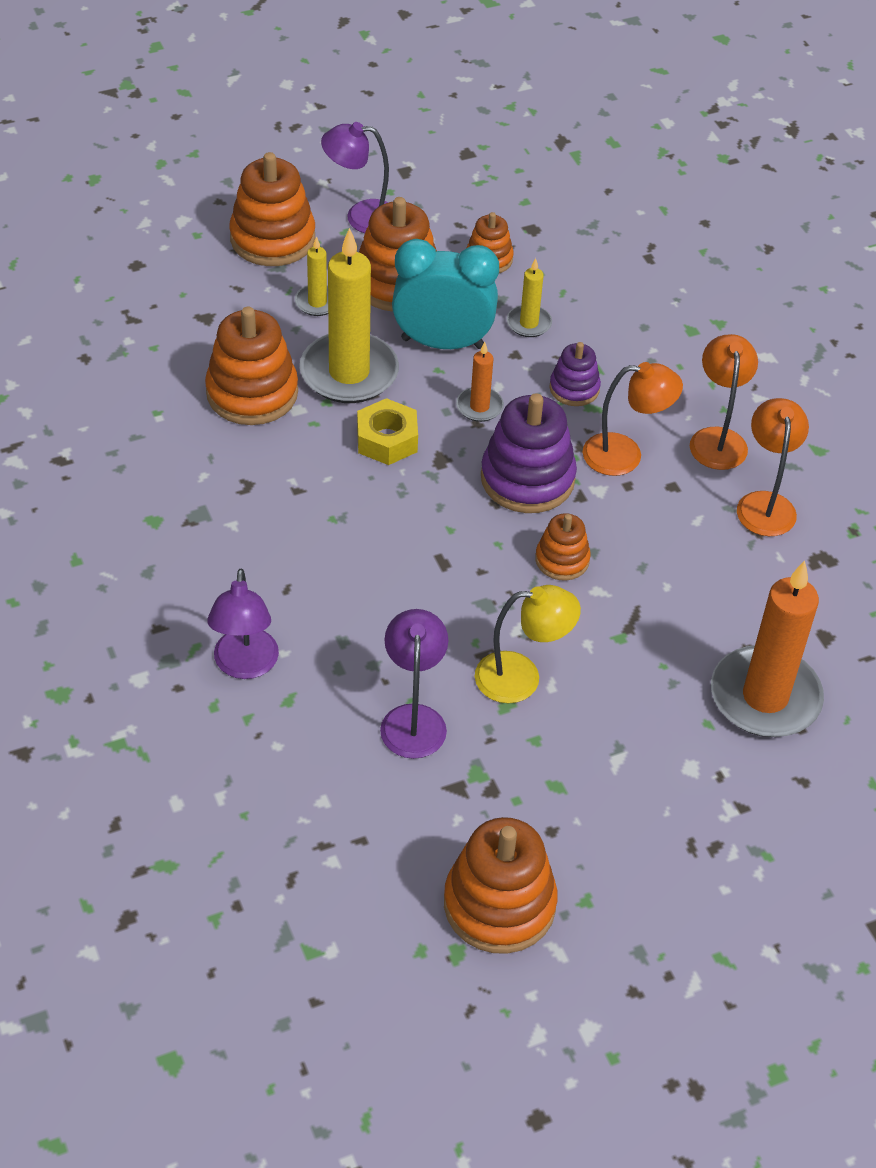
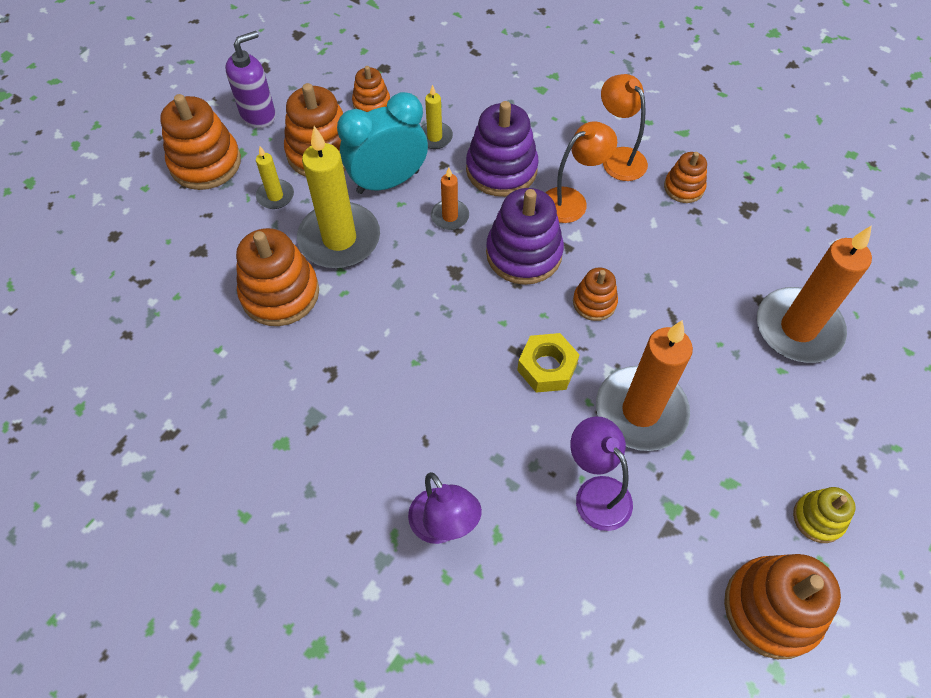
camera: 30 degrees left, 10 degrees up
purple lamp [321,122,389,233] -> purple soap dispenser [225,31,276,128]
yellow nut [357,398,418,465] -> yellow nut moved to [517,333,580,393]
yellow lamp [475,585,581,703] -> orange candle [596,320,693,451]
purple stacking toy [549,342,601,406] -> purple stacking toy [466,101,539,197], size x1.80
orange lamp [737,398,809,536] -> orange stacking toy [664,152,707,203]
none -> yellow stacking toy [793,487,856,543]

